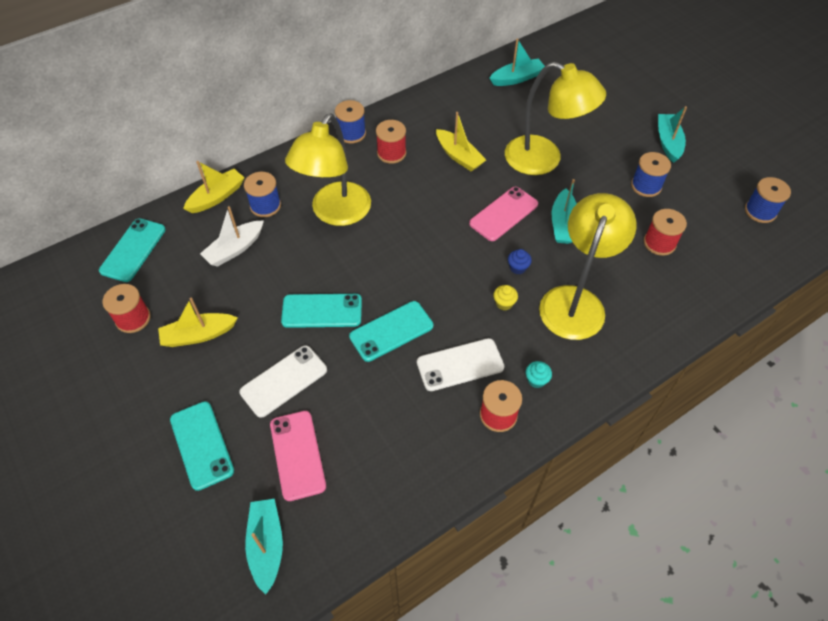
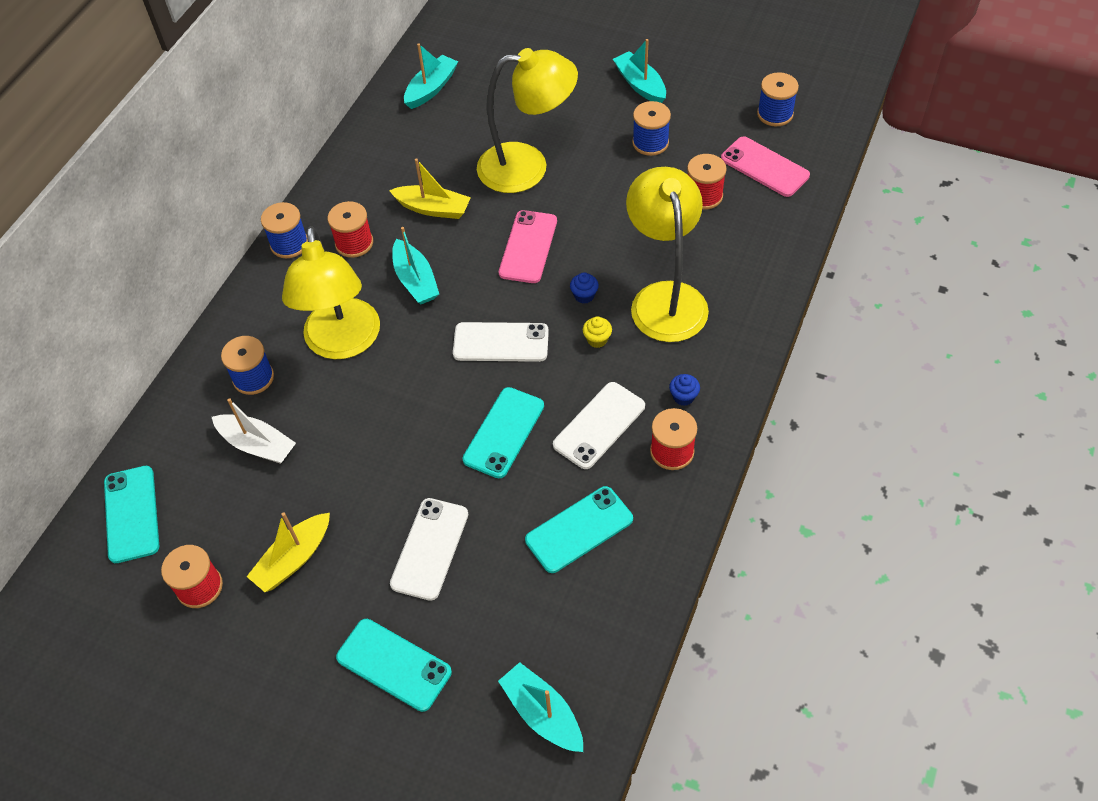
camera: 30 degrees left, 0 degrees up
yellow boat [183,161,245,213] -> none
white boat [200,206,264,267] -> white boat turned 75 degrees counterclockwise [212,398,296,464]
pink phone [270,411,326,501] -> pink phone moved to [721,137,810,197]
turquoise phone [281,294,362,328] -> turquoise phone moved to [525,486,633,573]
turquoise cupcake [526,361,552,388] -> blue cupcake [669,374,700,406]
turquoise boat [552,179,577,244] -> turquoise boat moved to [392,227,439,304]
none -> white phone [453,322,549,362]

